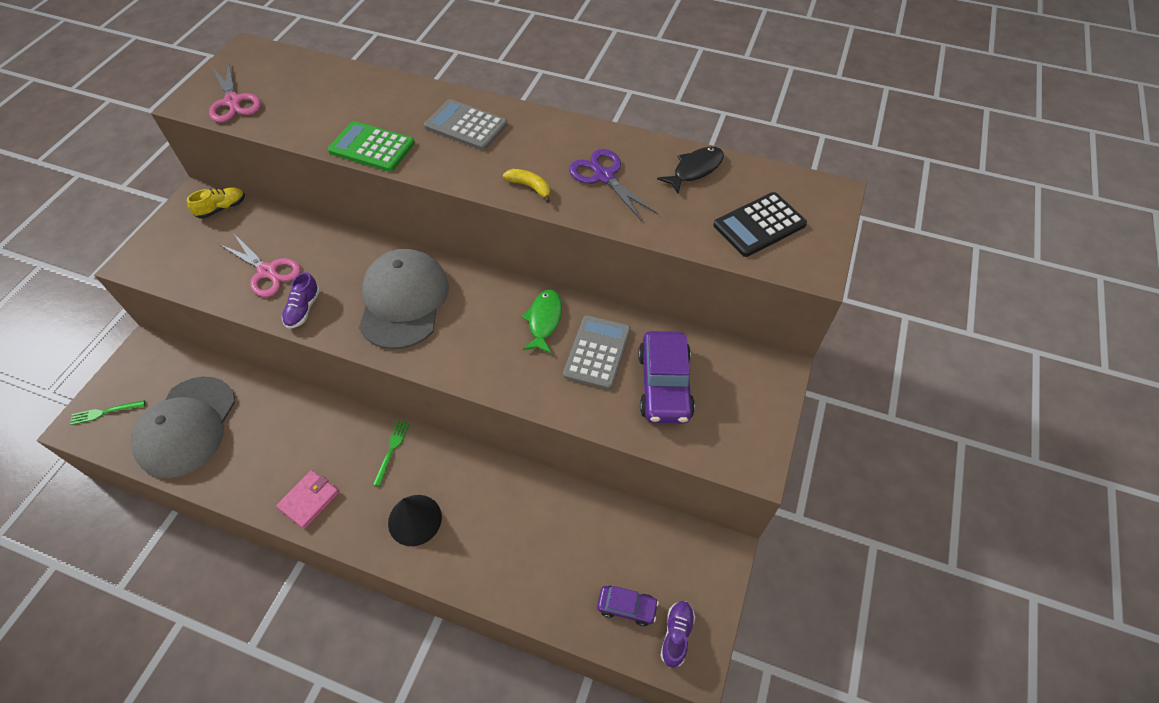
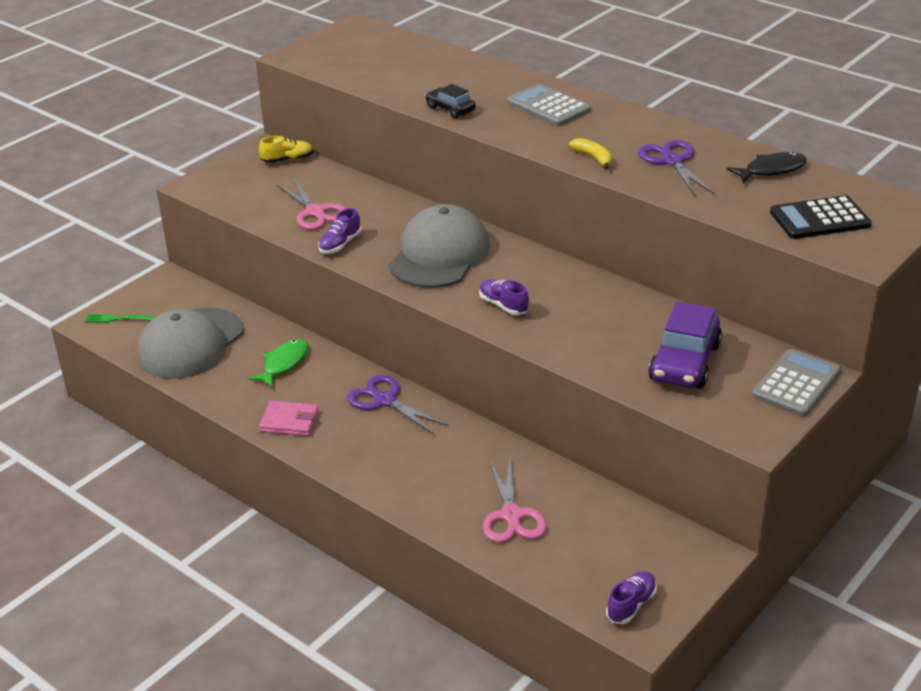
camera: 20 degrees right, 20 degrees down
pink scissors [209,61,261,122] -> pink scissors moved to [483,459,547,543]
pink wallet [276,470,340,529] -> pink wallet turned 45 degrees clockwise [259,401,319,436]
green calculator [328,121,415,172] -> black car [425,84,476,119]
green fork [373,421,410,486] -> purple scissors [347,375,448,434]
black cone [388,495,442,546] -> none
green fish [522,290,562,354] -> green fish moved to [248,339,308,388]
grey calculator [563,315,631,390] -> grey calculator moved to [752,349,841,416]
purple car [597,586,659,626] -> none
none -> purple shoe [479,279,529,315]

